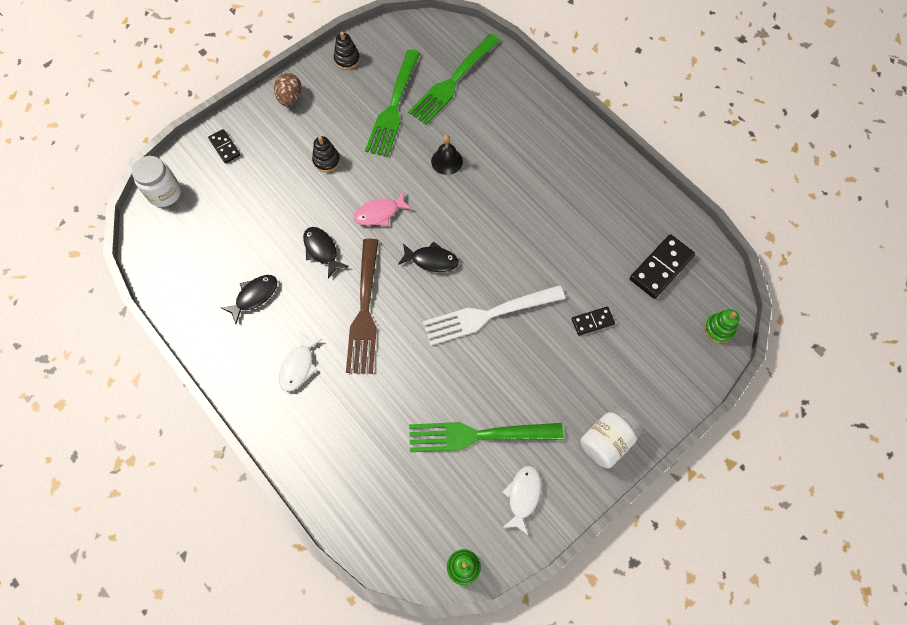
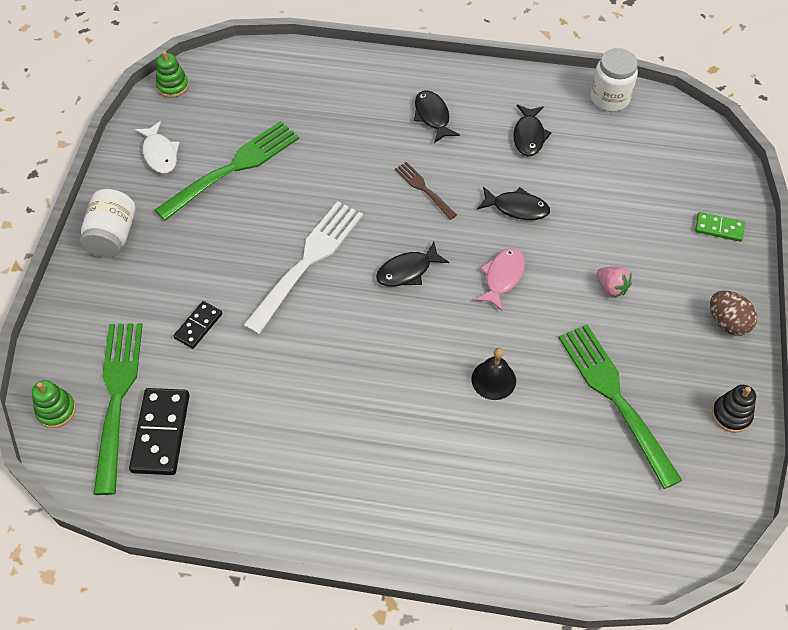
camera: 140 degrees right, 10 degrees down
white jar [132,156,181,207] -> white jar moved to [590,48,638,112]
black domino [208,129,240,163] -> green domino [695,212,745,242]
white fish [279,332,323,391] -> black fish [414,90,460,143]
black stacking toy [312,136,340,172] -> pink strawberry [597,267,632,298]
brown fork [346,239,379,374] -> brown fork [395,162,457,220], size x0.51
green fork [408,34,500,125] -> green fork moved to [93,323,143,495]

